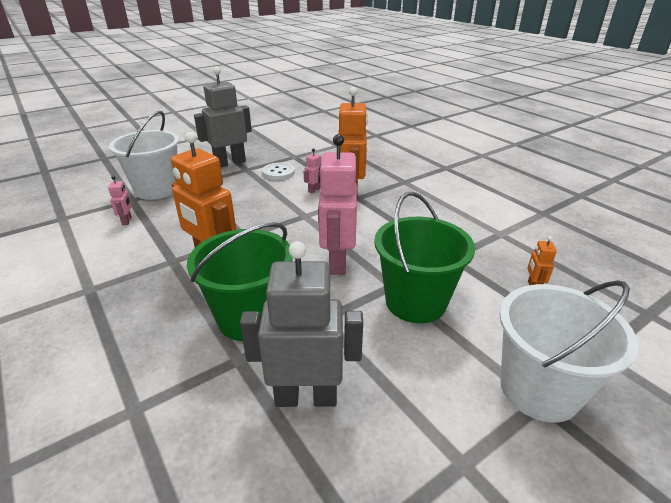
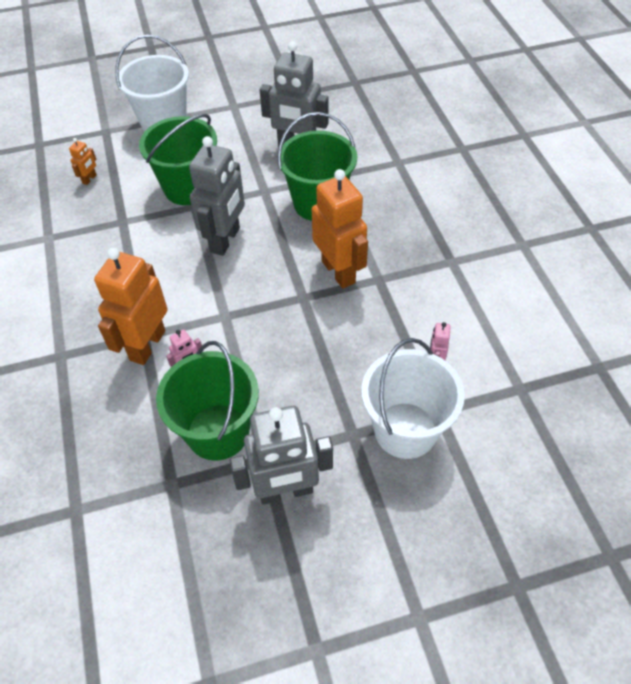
camera: 160 degrees left, 20 degrees up
white button [262,162,295,180] -> green bucket [156,341,259,461]
pink robot [318,134,357,275] -> grey robot [189,136,245,256]

